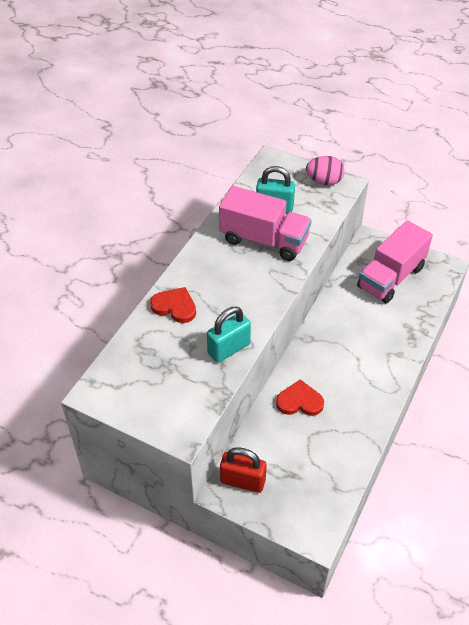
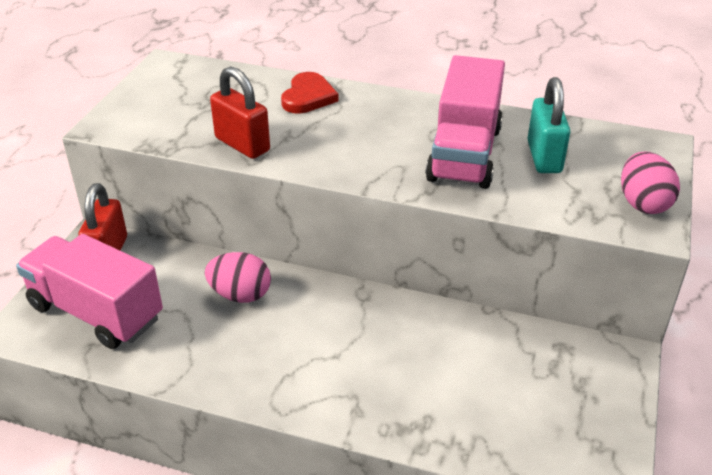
camera: 80 degrees right, 10 degrees down
turquoise padlock [207,307,251,363] -> red padlock [210,66,270,159]
red heart [276,379,324,416] -> pink egg [205,252,271,303]
pink truck [357,220,433,303] -> pink truck moved to [16,234,163,349]

